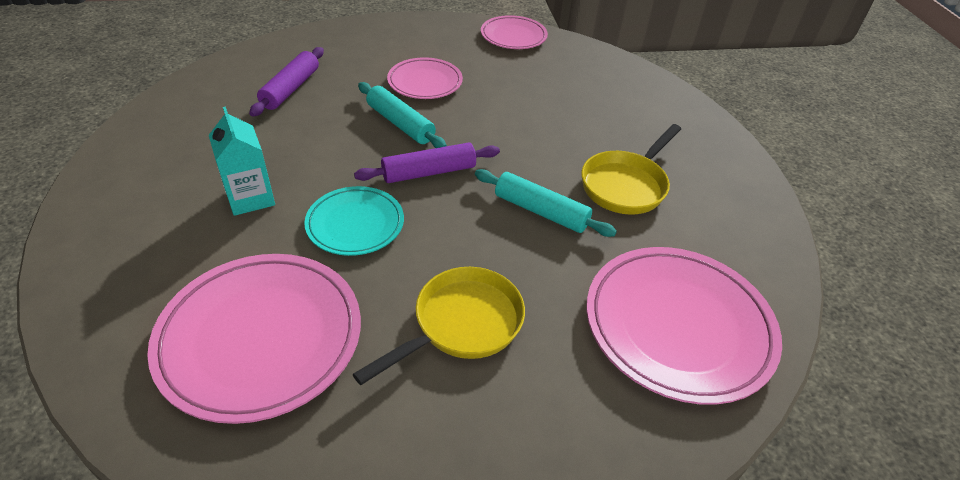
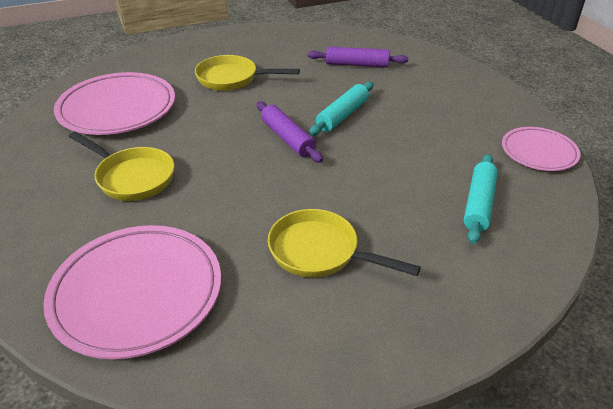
camera: 80 degrees right, 5 degrees down
turquoise carton [209,107,275,216] -> yellow pan [195,55,300,91]
turquoise plate [304,186,404,256] -> none
pink plate [387,57,463,99] -> none
turquoise rolling pin [475,169,617,237] -> turquoise rolling pin moved to [464,154,498,244]

